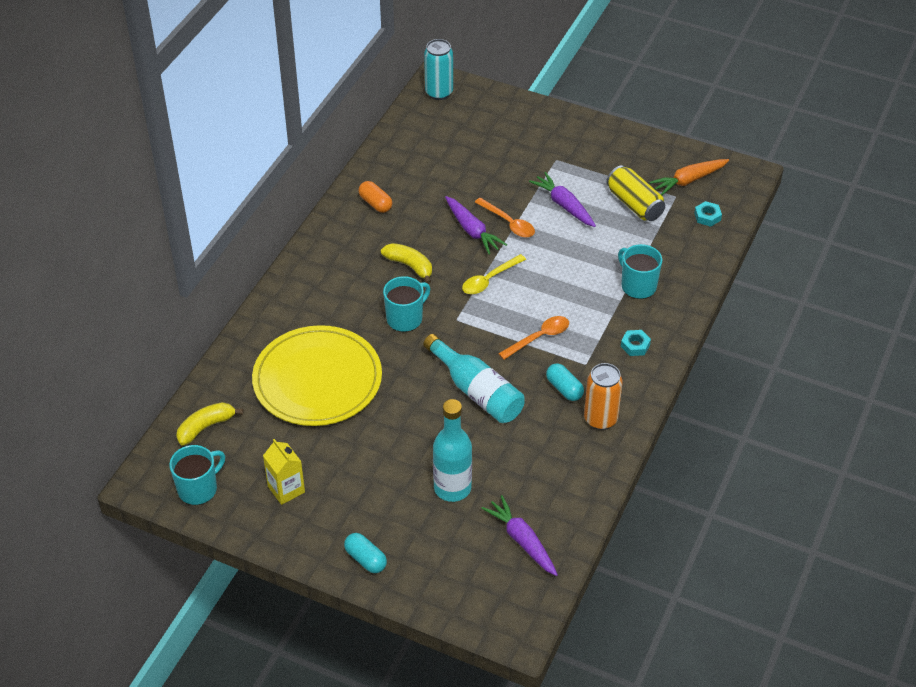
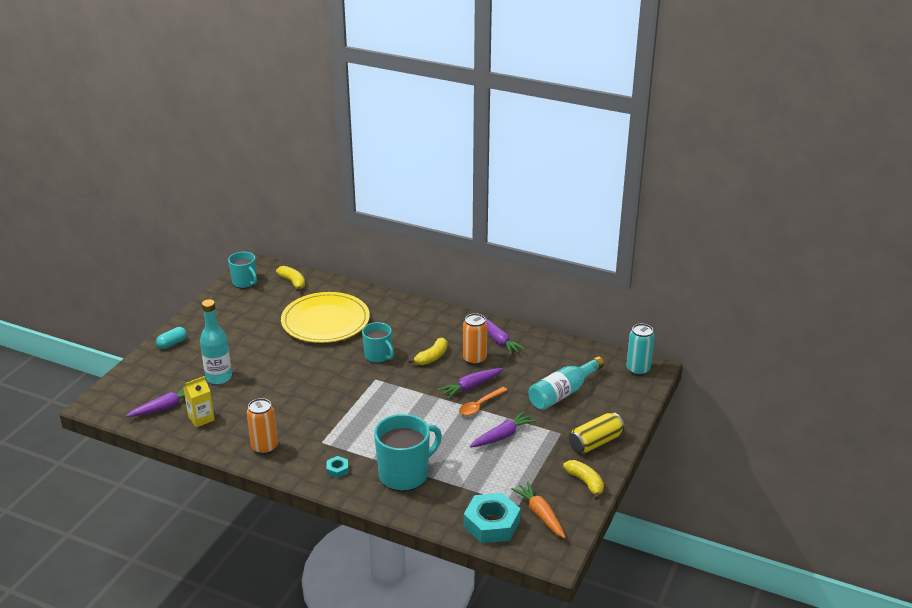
camera: 90 degrees right, 15 degrees down
yellow carton [263,439,305,505] -> yellow carton moved to [183,376,215,427]
orange capsule [359,181,392,213] -> purple carrot [485,318,525,355]
turquoise bottle [423,334,525,423] -> turquoise bottle moved to [529,356,604,410]
yellow spoon [462,254,526,294] -> none
orange spoon [498,316,569,360] -> none
turquoise capsule [546,363,584,401] -> none
yellow can [606,165,665,221] -> yellow can moved to [569,412,624,453]
turquoise mug [618,244,662,299] -> turquoise mug [374,414,442,491], size x1.62
turquoise nut [694,201,722,227] -> turquoise nut [464,493,520,543], size x2.18
none -> orange can [463,313,487,365]
none -> yellow banana [563,460,604,500]

